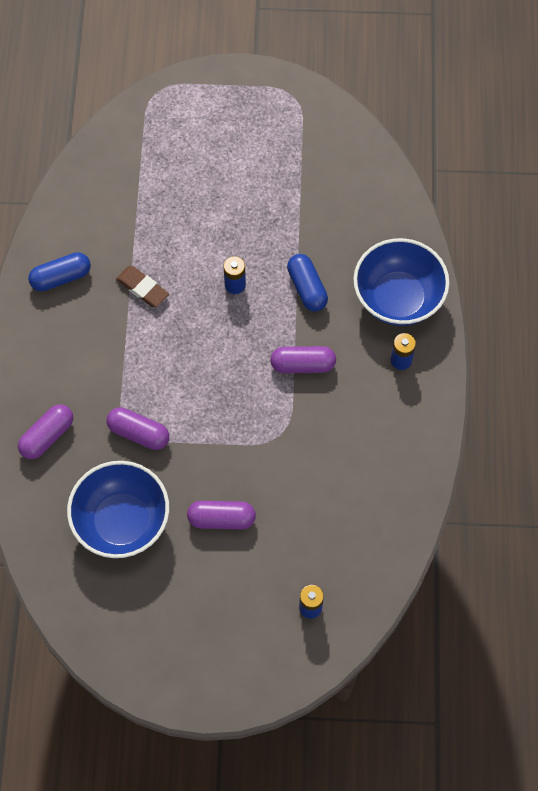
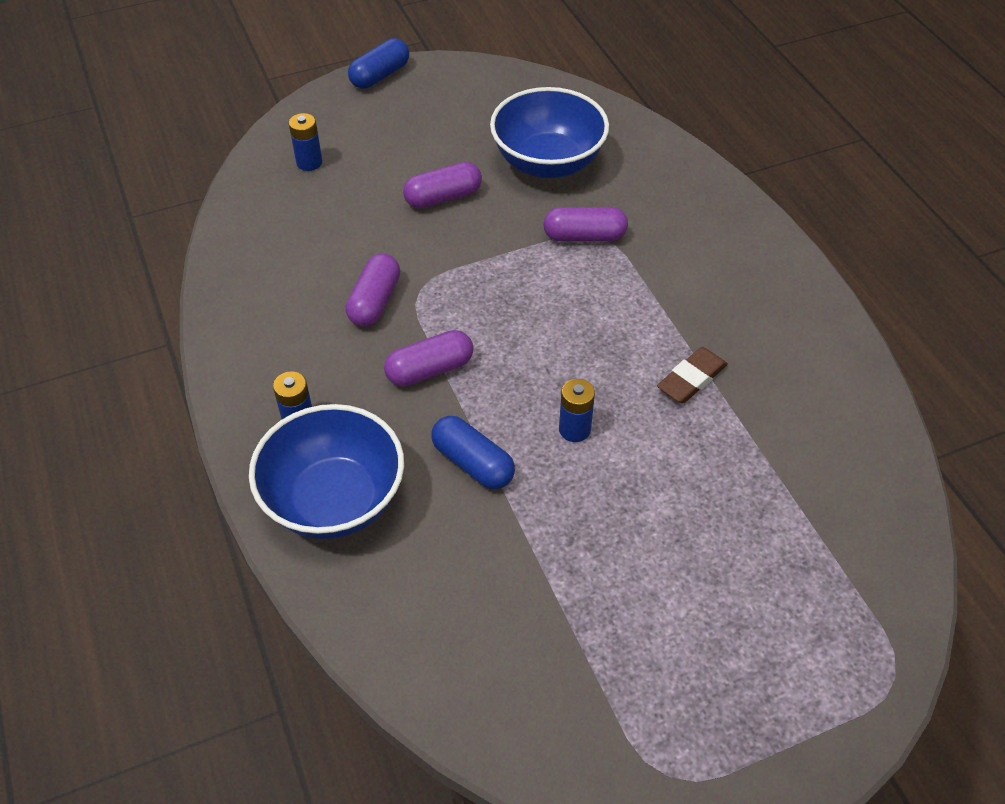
camera: 155 degrees right, 15 degrees down
purple capsule [18,404,73,459] -> purple capsule moved to [346,254,400,327]
blue capsule [28,252,91,291] -> blue capsule moved to [348,38,409,89]
brown eraser [116,266,169,307] -> brown eraser turned 60 degrees counterclockwise [657,347,728,403]

